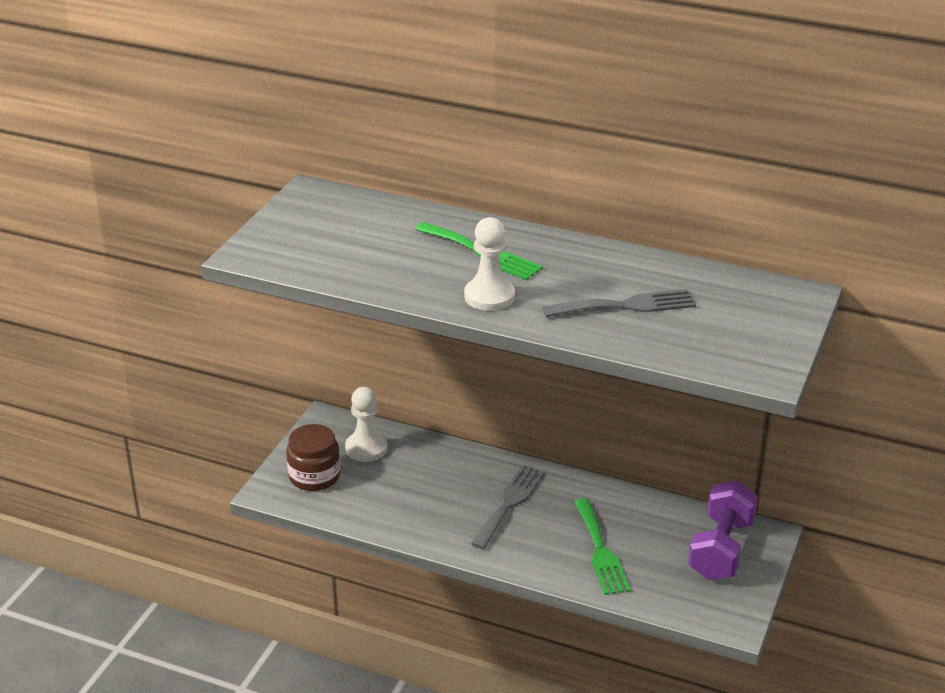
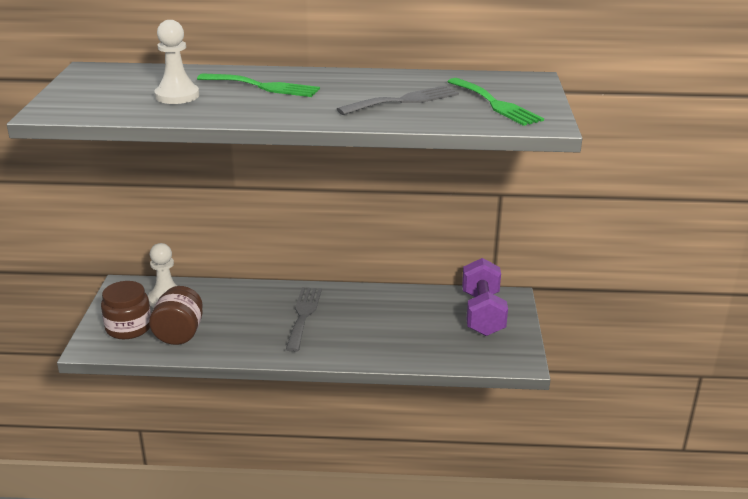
camera: 20 degrees left, 5 degrees down
white pawn [464,217,515,311] -> white pawn moved to [155,20,199,104]
green fork [574,498,631,595] -> green fork moved to [447,78,544,126]
none -> brown jar [149,286,203,345]

